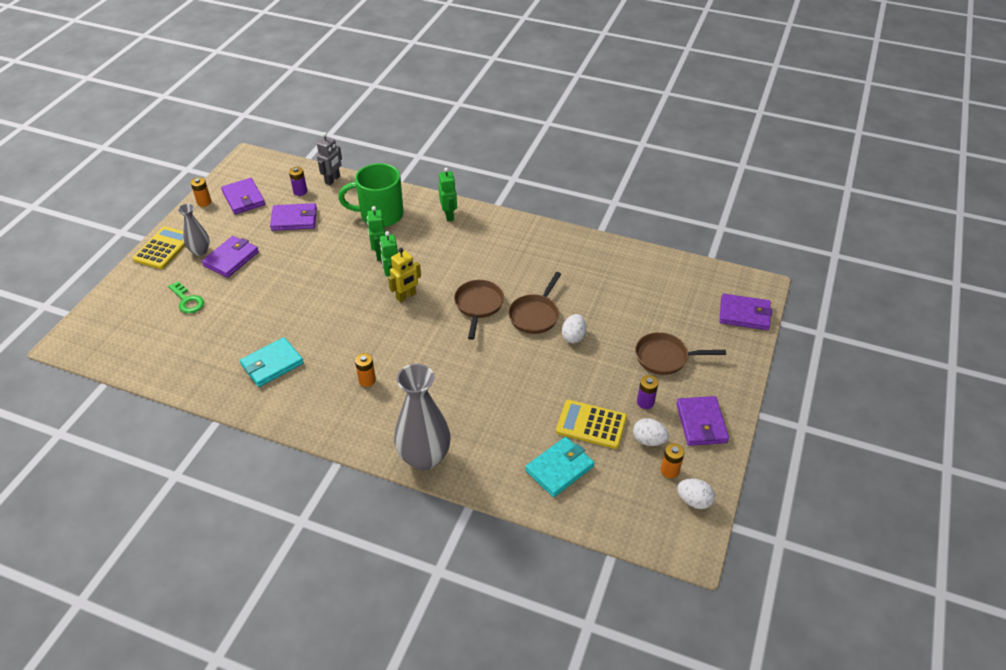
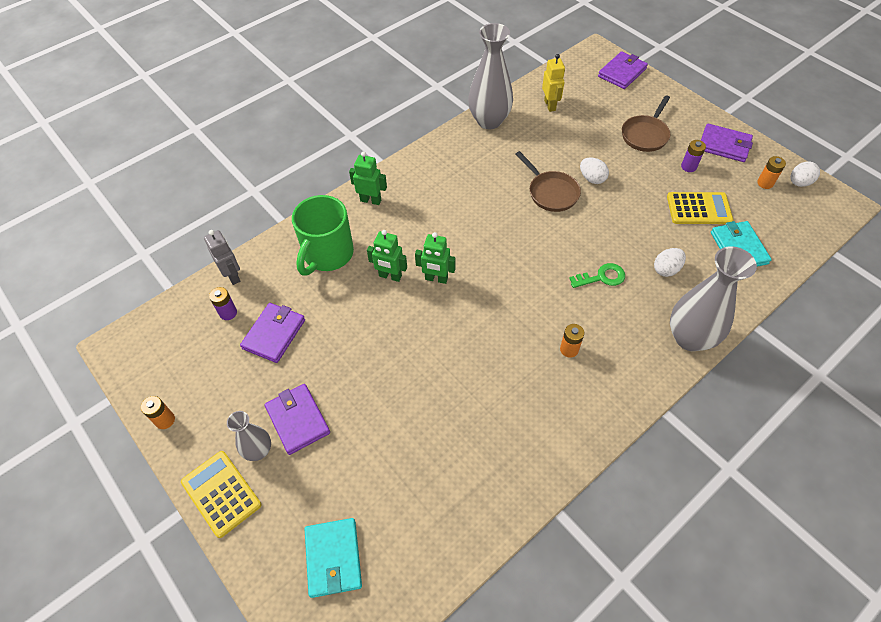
camera: 60 degrees left, 10 degrees up
green key [168,282,204,314] -> green key moved to [569,263,625,288]
purple wallet [221,178,265,214] -> none
turquoise wallet [240,337,304,387] -> turquoise wallet moved to [305,518,362,598]
yellow robot [388,248,421,303] -> yellow robot moved to [542,54,565,112]
brown pan [454,280,504,340] -> none
yellow calculator [556,400,627,449] -> yellow calculator turned 135 degrees counterclockwise [667,192,733,224]
white egg [633,418,669,446] -> white egg moved to [654,248,686,277]
none -> grey vase [468,23,513,129]

